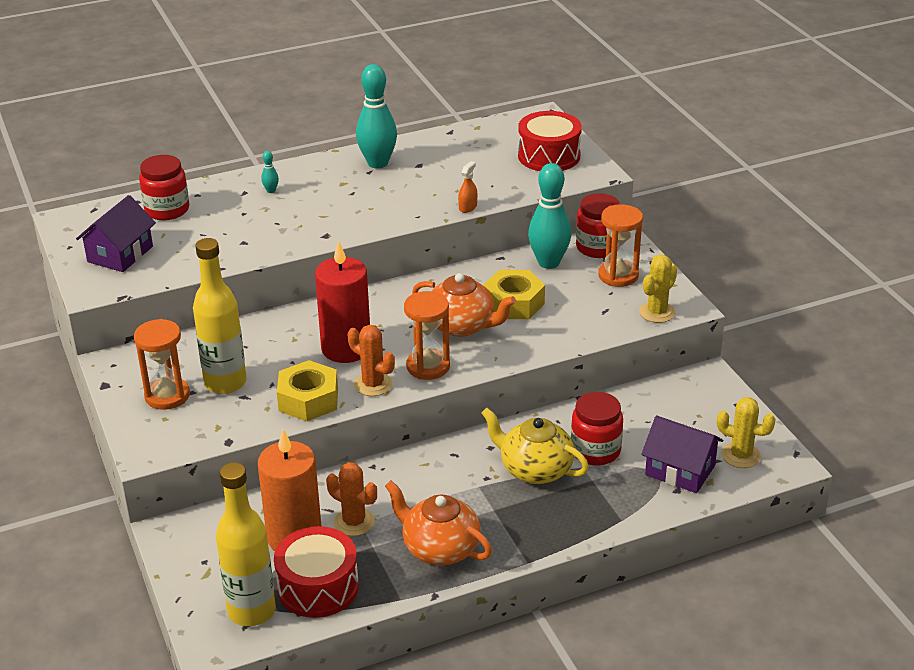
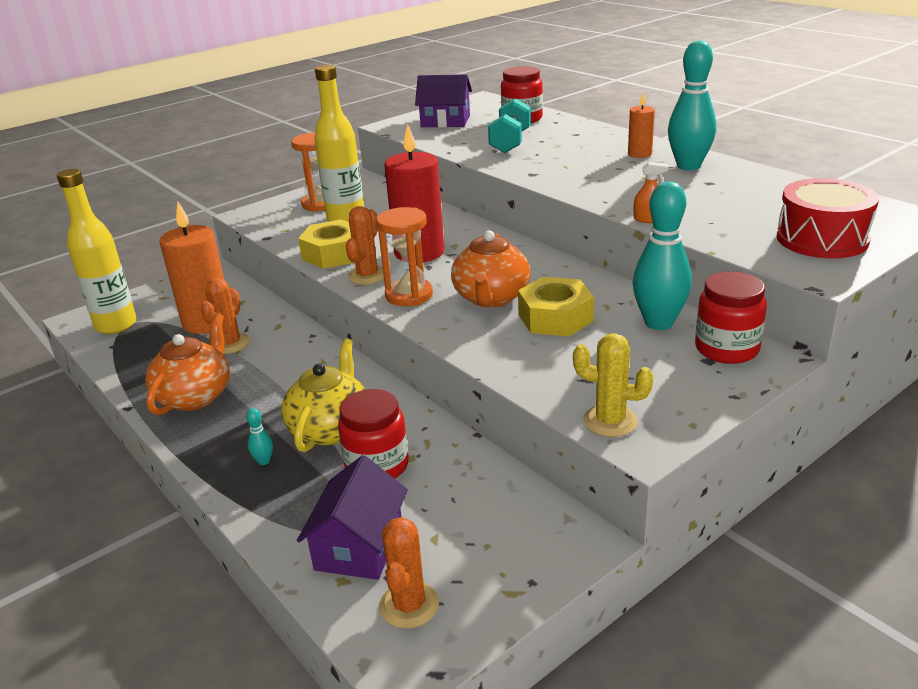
camera: 75 degrees right, 5 degrees down
turquoise bowling pin [261,151,279,193] -> turquoise bowling pin moved to [246,408,273,465]
red drum [274,526,359,618] -> none
orange hourglass [598,204,643,287] -> none
yellow cactus [717,397,776,468] -> orange cactus [379,517,439,629]
none -> turquoise dumbbell [488,98,531,153]
none -> orange candle [628,93,655,158]

